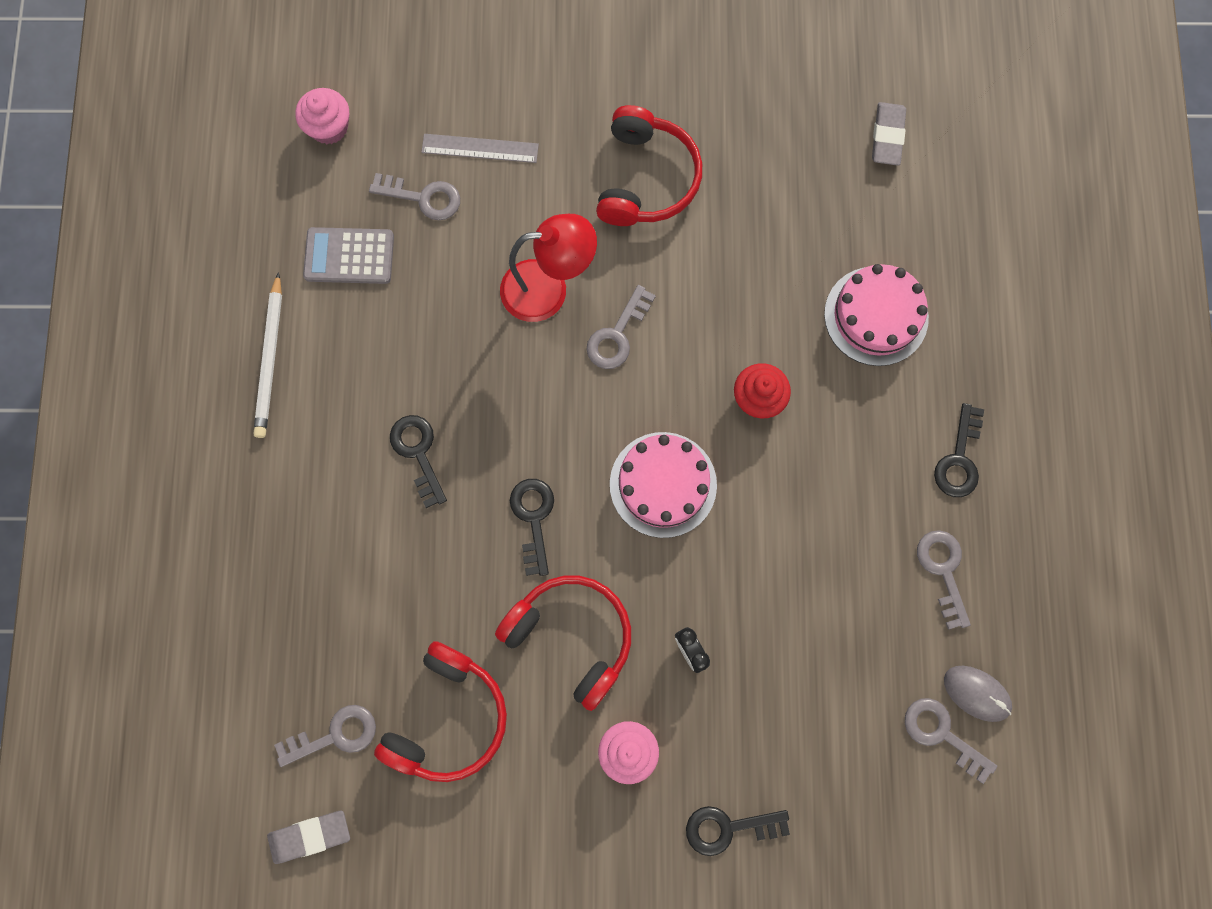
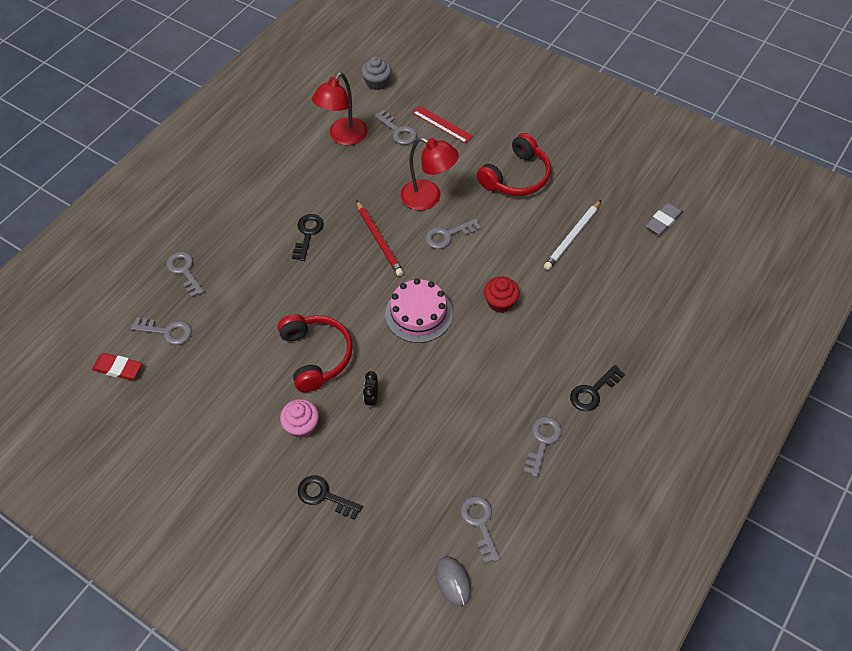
camera: 35 degrees right, 20 degrees down
white pencil [253,272,282,438] -> white pencil moved to [544,200,601,270]
grey eraser [267,811,350,864] -> red eraser [92,353,142,380]
pink cupcake [295,88,349,144] -> grey cupcake [361,56,391,90]
grey calculator [303,227,394,284] -> red lamp [312,73,368,145]
red headphones [374,641,507,782] -> none
grey ruler [421,134,539,163] -> red ruler [413,106,473,143]
black key [510,479,554,576] -> none
pink cake [824,264,929,366] -> none
grey mouse [944,666,1012,722] -> grey mouse moved to [435,556,471,606]
none -> grey key [166,252,204,298]
none -> red pencil [356,200,404,276]

